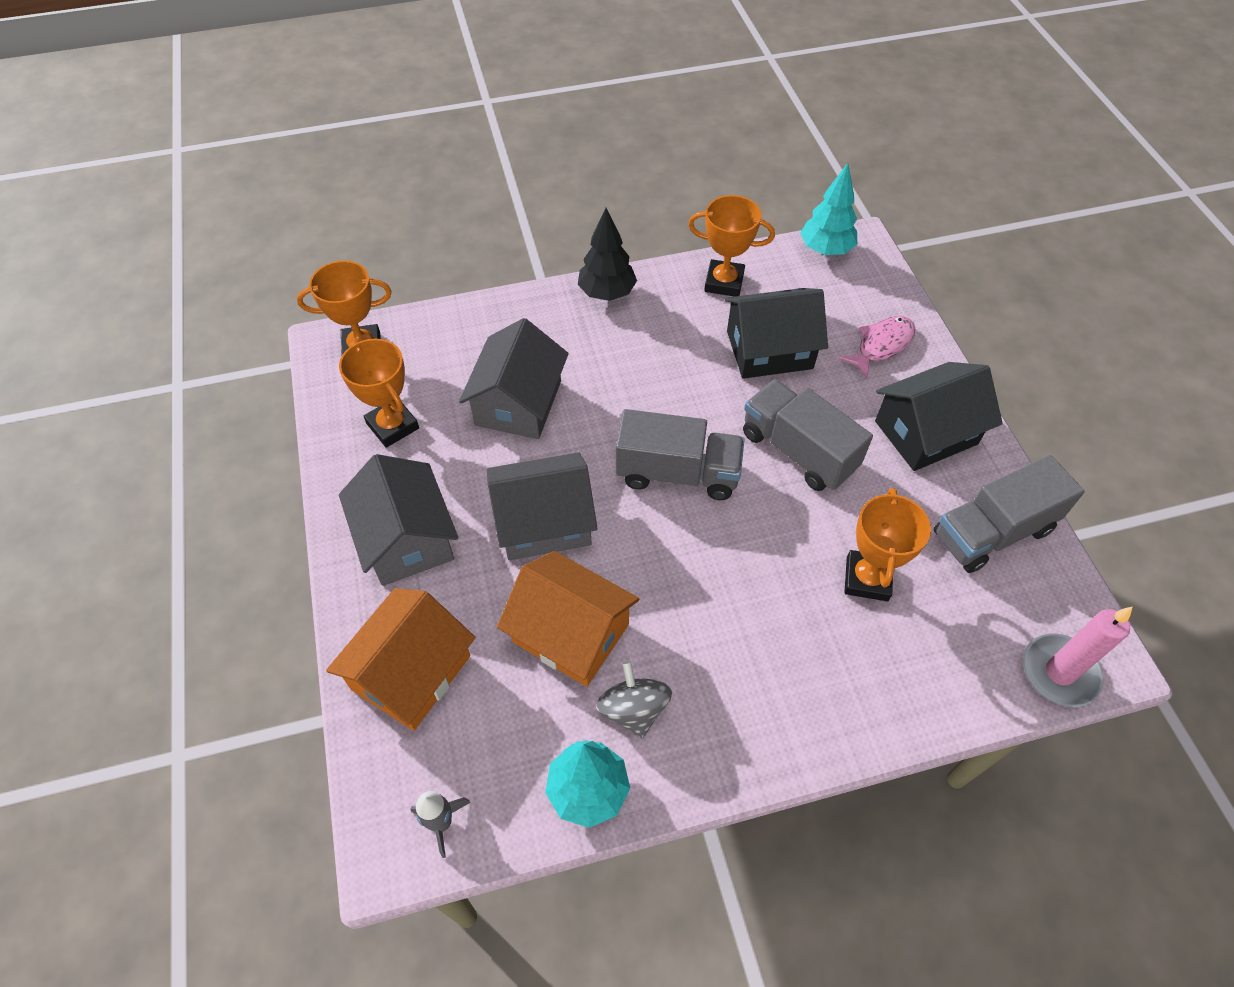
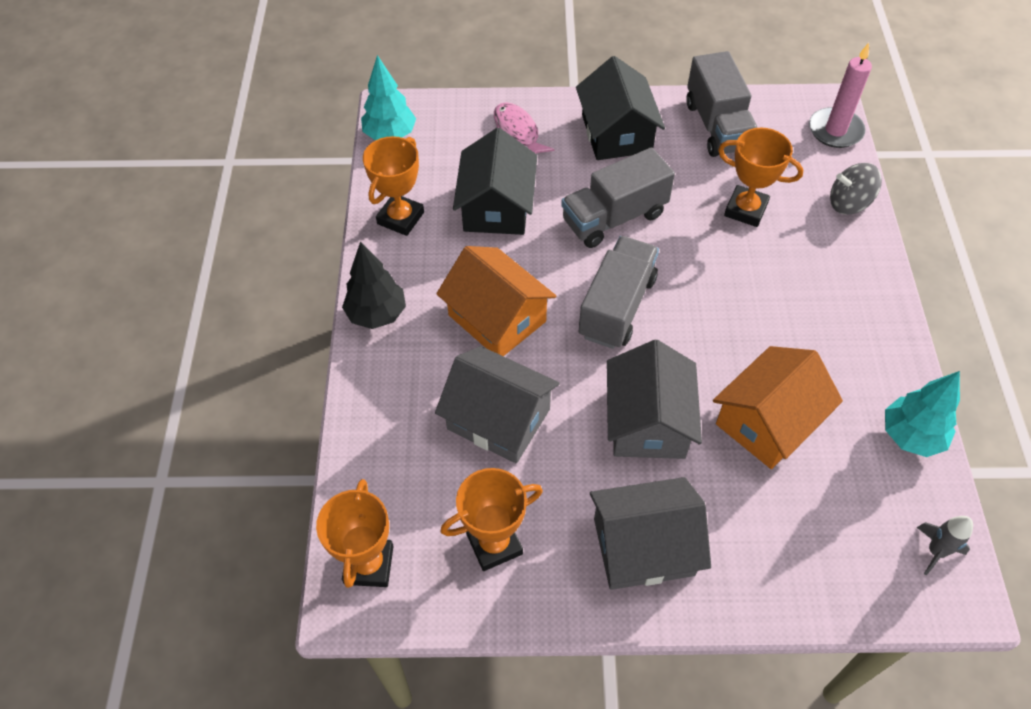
camera: 75 degrees left, 0 degrees up
orange house [326,588,476,731] -> orange house moved to [436,246,556,356]
grey spinning top [596,661,672,739] -> grey spinning top moved to [830,163,882,215]

